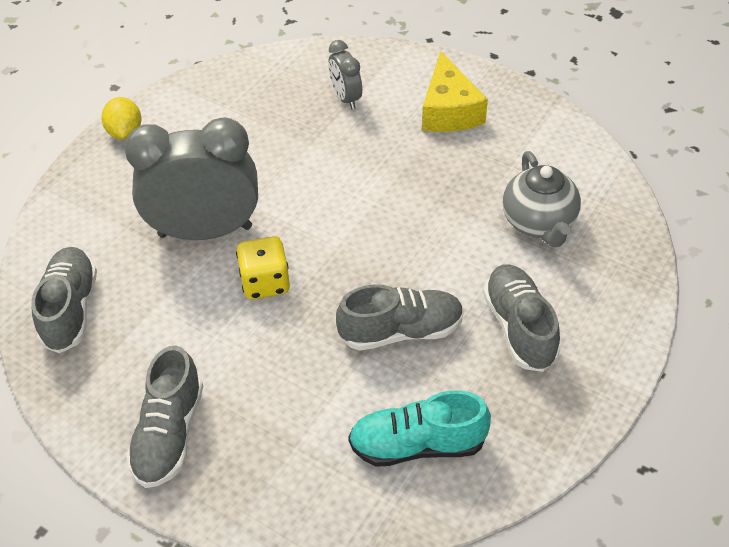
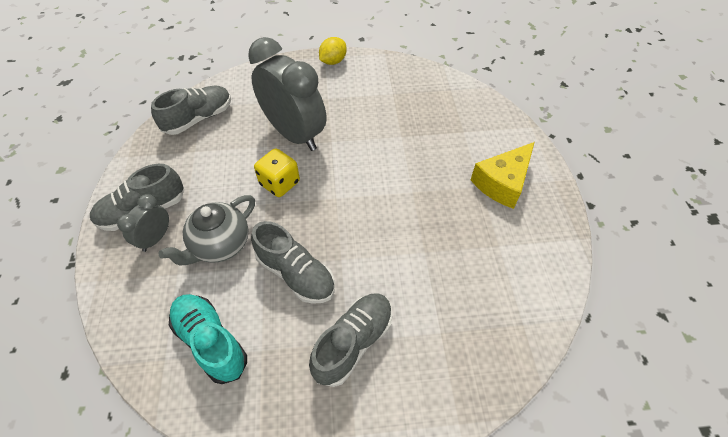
camera: 50 degrees right, 5 degrees up
grey clock [328,40,362,109] -> grey clock moved to [117,194,169,252]
grey teapot [503,151,581,247] -> grey teapot moved to [158,195,255,265]

